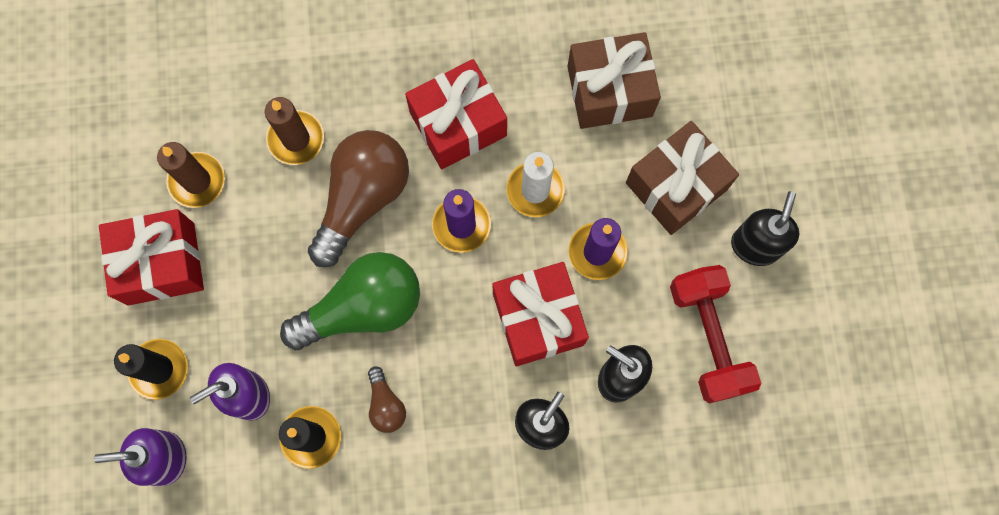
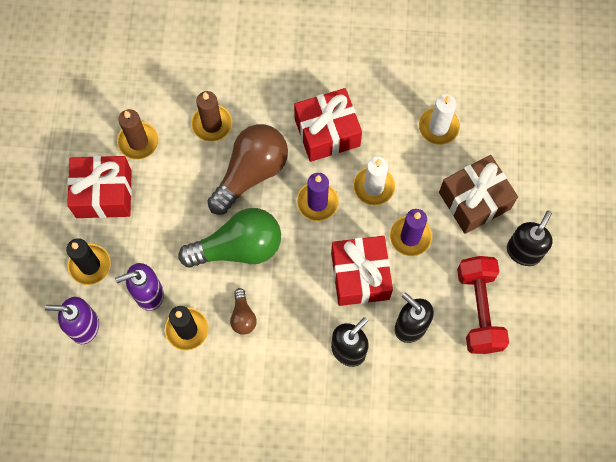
camera: 10 degrees right, 5 degrees down
brown gift [567,32,661,129] -> white candle [419,94,460,145]

